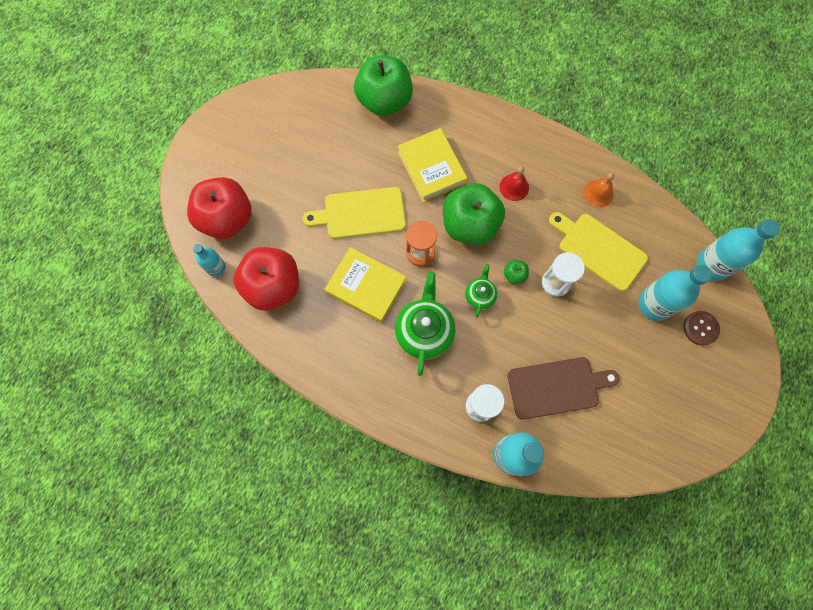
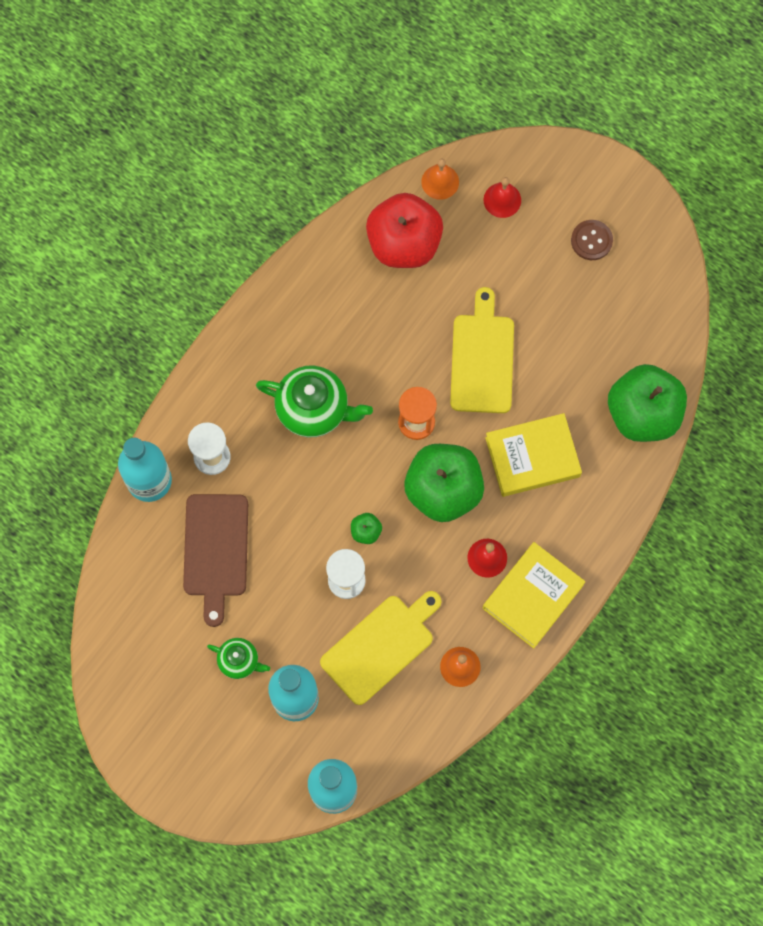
camera: 100 degrees right, 0 degrees up
red apple [187,177,252,239] -> red bell [484,177,521,218]
turquoise bottle [193,244,226,277] -> orange bell [421,159,459,200]
yellow book [325,247,406,323] -> yellow book moved to [483,542,586,648]
green teapot [465,264,497,318] -> green teapot moved to [207,638,270,679]
brown button [683,311,720,346] -> brown button moved to [571,220,613,260]

